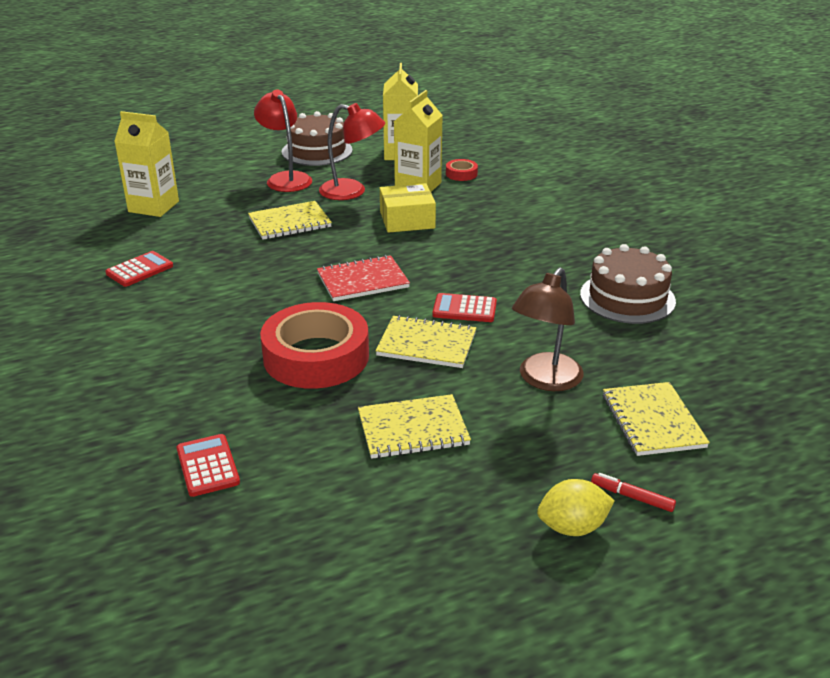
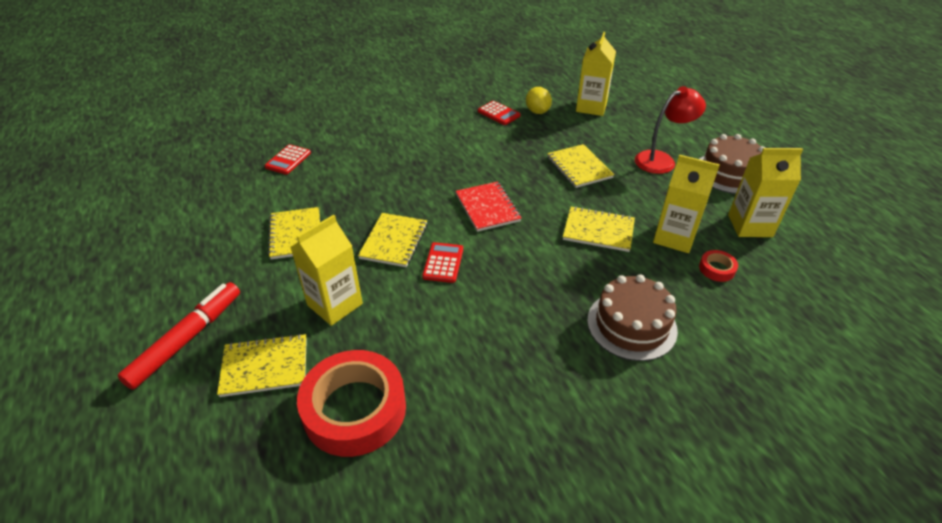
camera: 90 degrees right, 10 degrees up
red calculator [177,434,240,497] -> red calculator turned 135 degrees clockwise [264,144,311,174]
red tape [260,302,369,389] -> red tape moved to [297,350,406,457]
red lamp [319,103,385,200] -> none
yellow box [380,183,436,233] -> yellow notebook [563,206,635,252]
brown lamp [512,268,583,391] -> yellow carton [290,215,363,326]
yellow lemon [537,479,615,536] -> yellow lemon moved to [526,87,552,114]
brown cake [580,244,676,324] -> brown cake moved to [587,274,678,361]
red marker [591,473,676,512] -> red marker [118,282,240,390], size x2.26

